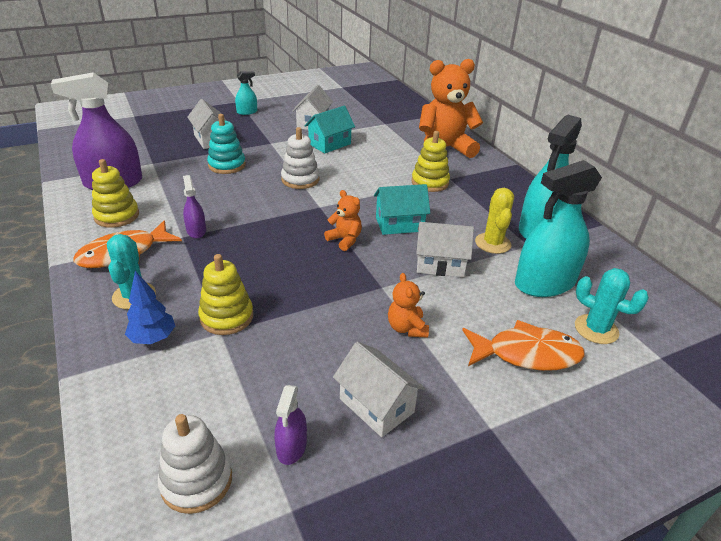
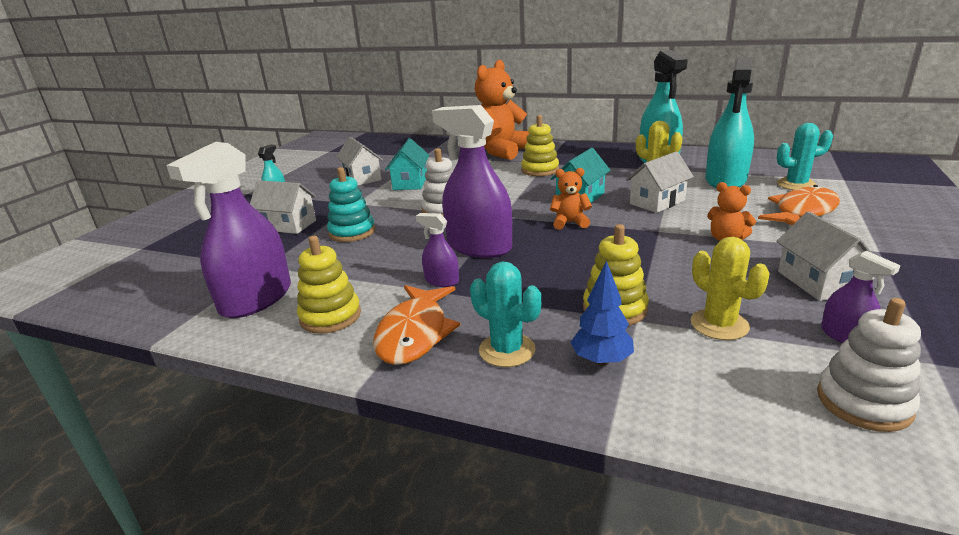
camera: 40 degrees left, 10 degrees down
white house [333,342,425,437] -> white house turned 75 degrees clockwise [776,211,872,301]
none -> purple spray bottle [432,105,512,258]
none -> yellow cactus [691,237,770,340]

